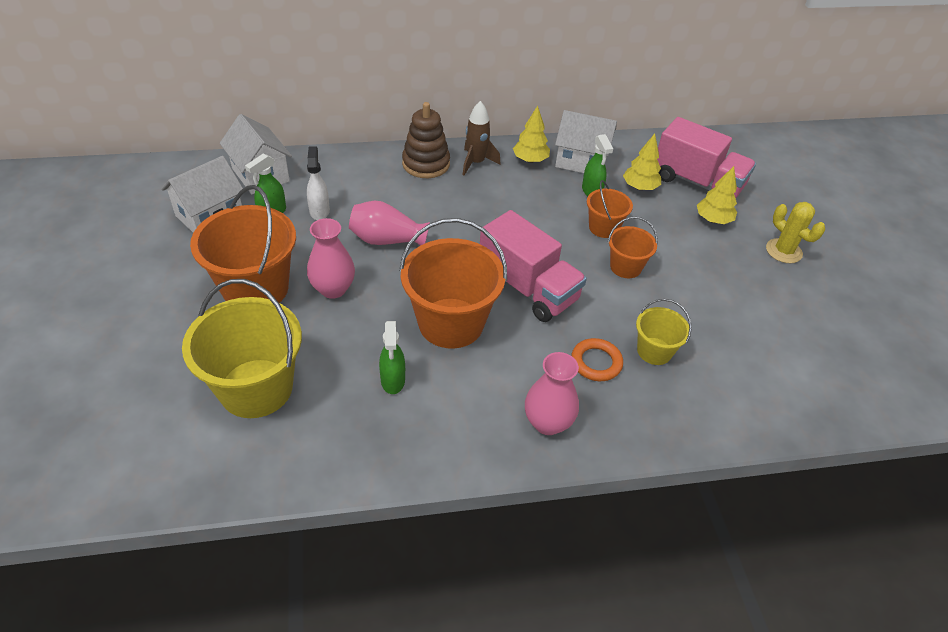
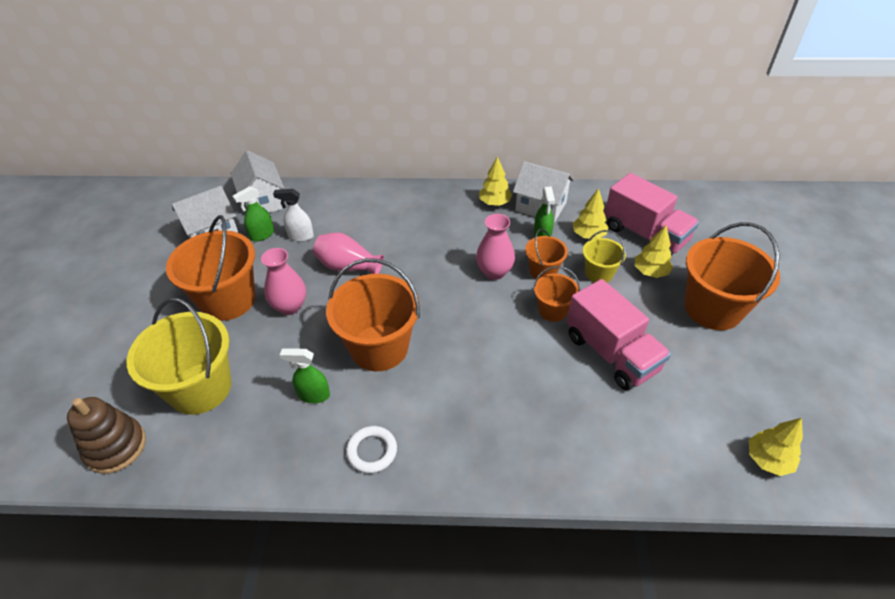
camera: 15 degrees right, 0 degrees up
white spray bottle [307,146,330,220] -> white spray bottle turned 90 degrees counterclockwise [273,189,314,242]
green spray bottle [379,321,405,394] -> green spray bottle turned 90 degrees clockwise [280,348,330,403]
brown stacking toy [402,102,450,178] -> brown stacking toy moved to [67,397,146,474]
brown rocket [463,101,501,175] -> none
pink truck [480,210,587,322] -> pink truck moved to [567,279,671,390]
pink vase [525,352,579,435] -> pink vase moved to [476,214,515,280]
orange ring [571,338,623,381] -> none
yellow bucket [636,299,692,365] -> yellow bucket moved to [583,230,626,282]
yellow cactus [766,202,825,263] -> orange bucket [684,222,780,330]
none -> white ring [346,426,397,473]
none -> yellow tree [749,418,803,476]

